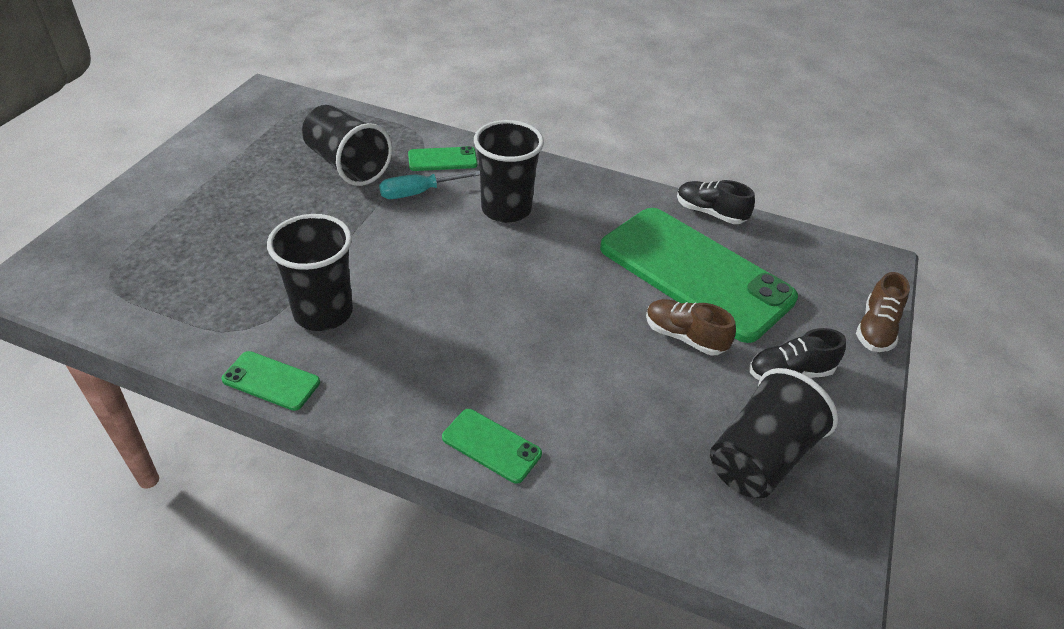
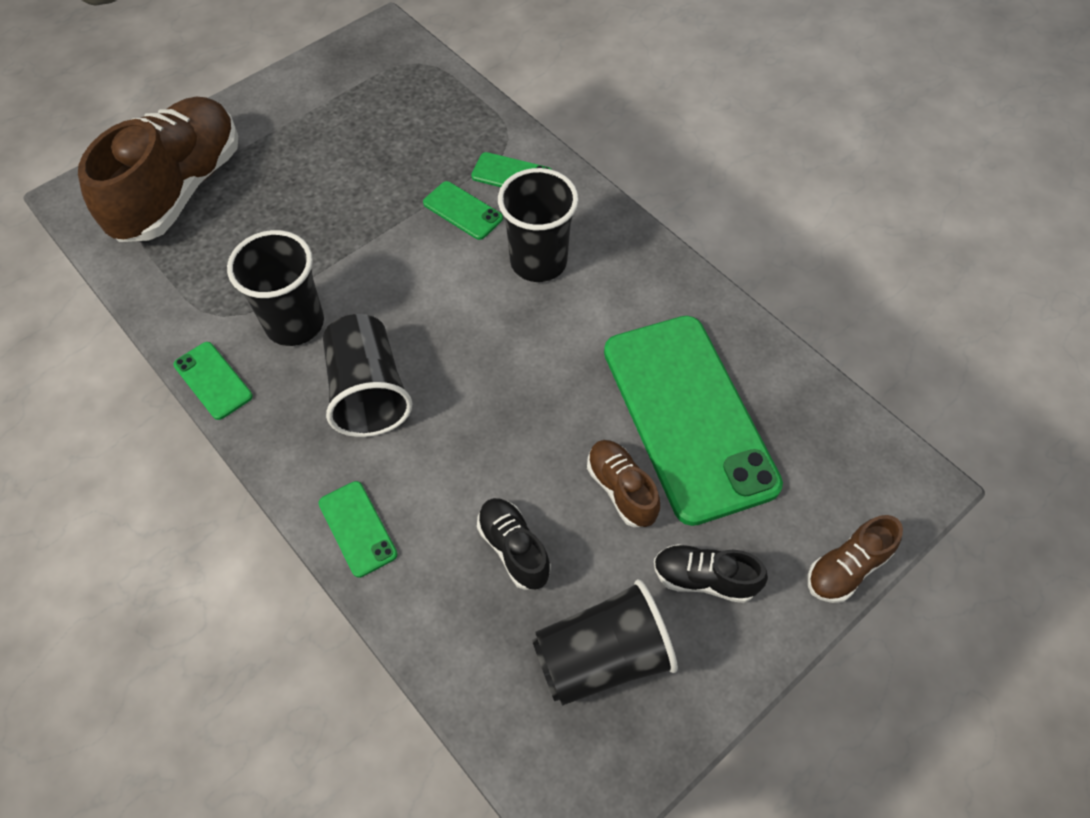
camera: 30 degrees right, 15 degrees up
black cup [302,105,392,186] -> black cup moved to [323,314,413,437]
turquoise screwdriver [379,171,480,199] -> green phone [423,181,503,240]
black shoe [677,180,755,224] -> black shoe moved to [477,498,551,590]
none -> brown shoe [78,97,238,242]

